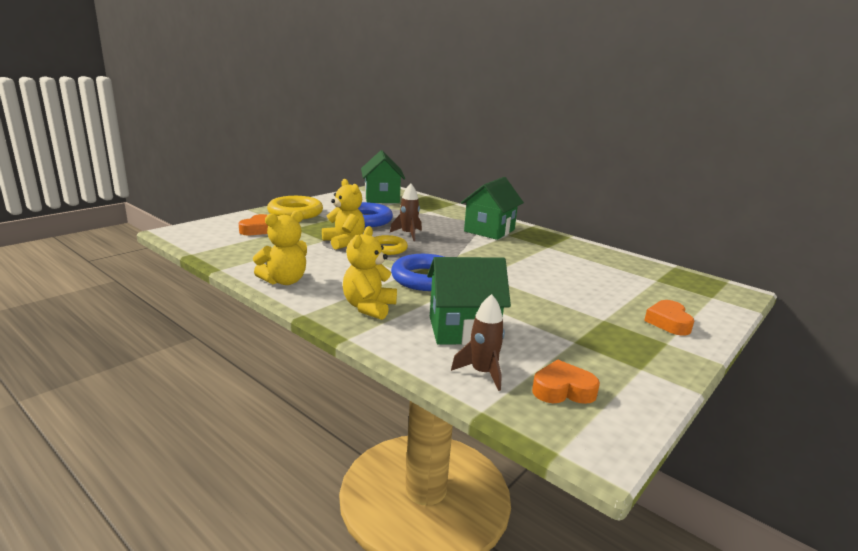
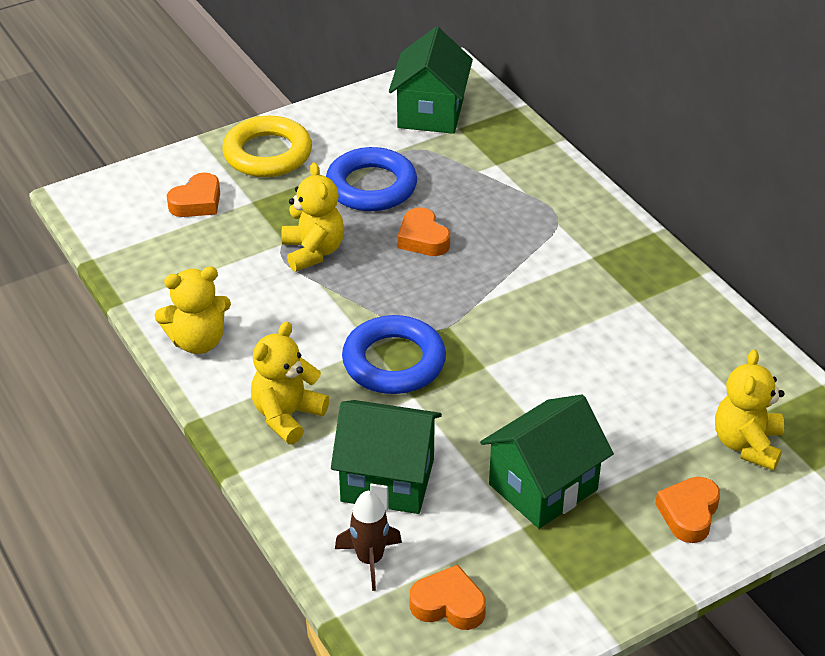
camera: 20 degrees right, 20 degrees up
yellow ring [374,235,408,255] -> none
brown rocket [390,183,422,241] -> orange heart [397,207,450,256]
green house [461,177,524,240] -> green house moved to [480,395,614,529]
none -> yellow teddy bear [715,349,785,471]

